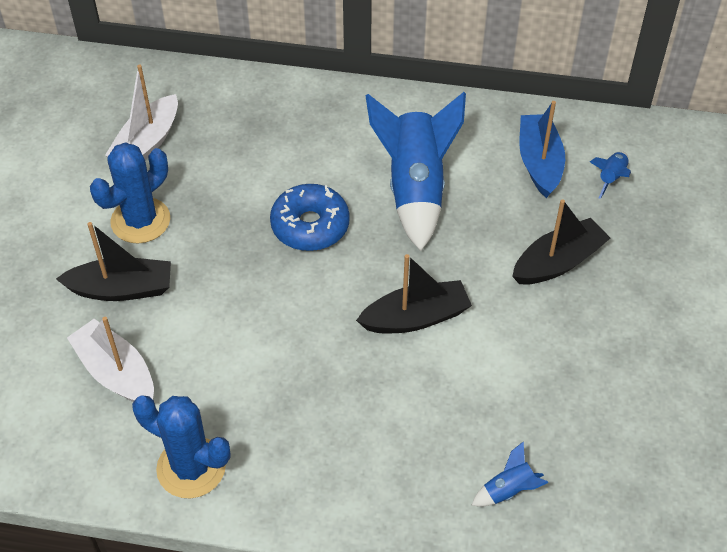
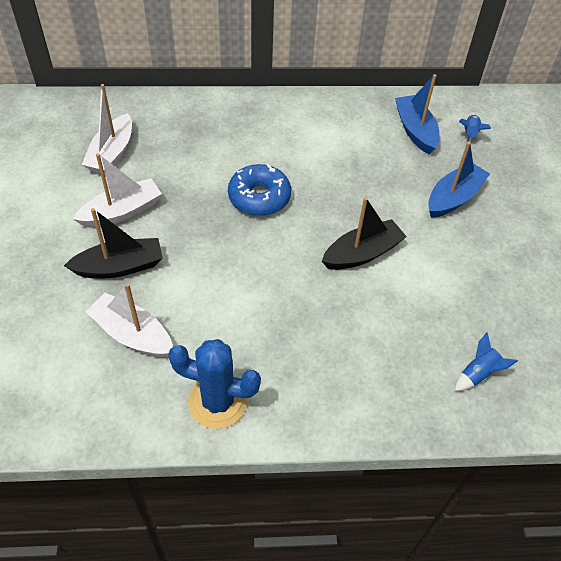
camera: 15 degrees left, 0 degrees up
blue cactus [90,142,170,244] -> white boat [73,153,162,228]
blue rocket [366,92,466,251] -> none
black boat [512,199,610,284] -> blue boat [428,142,490,218]

